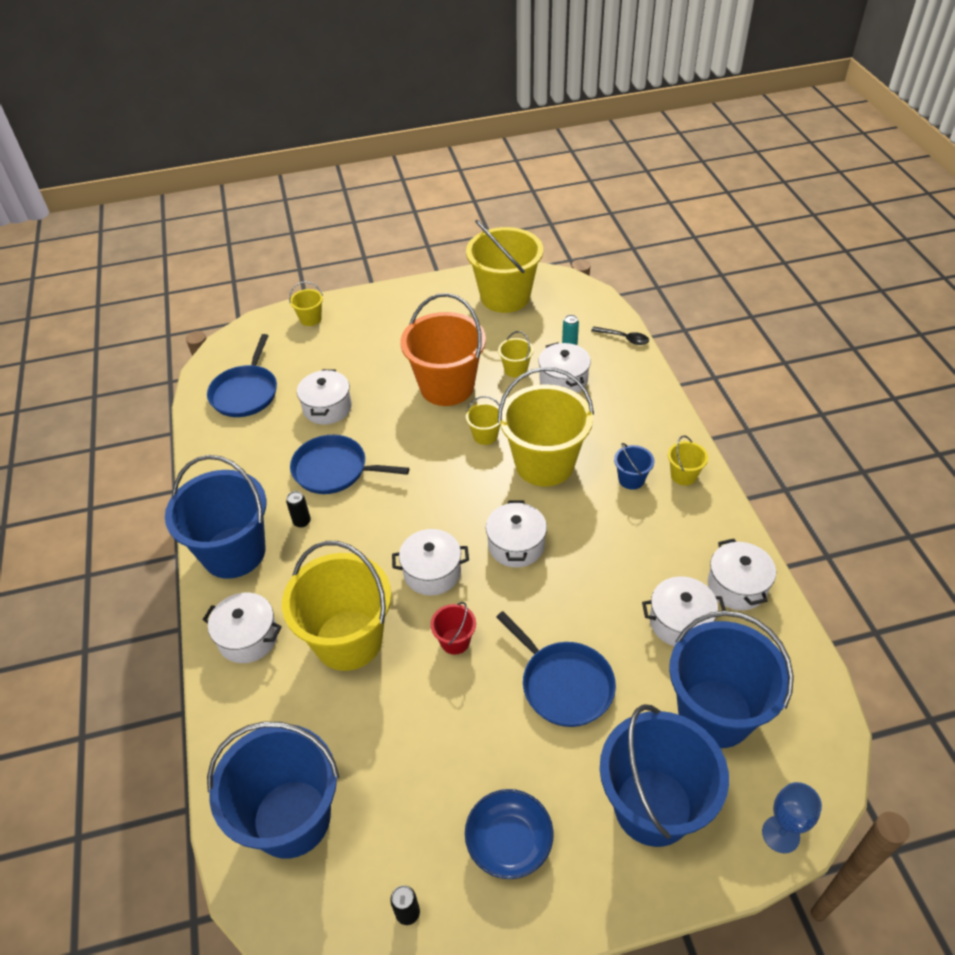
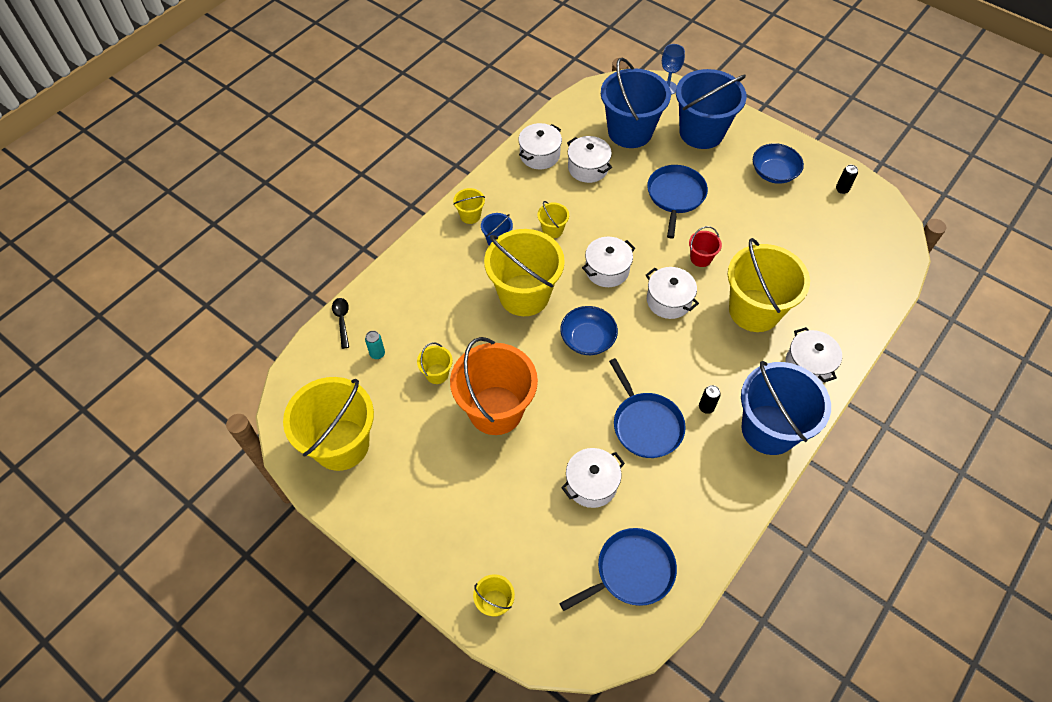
camera: 130 degrees left, 10 degrees up
blue bucket [207,722,340,859] -> none
yellow bucket [466,396,500,445] -> yellow bucket moved to [538,201,569,238]
white pot [538,342,591,393] -> none
none -> blue bowl [560,306,618,355]

